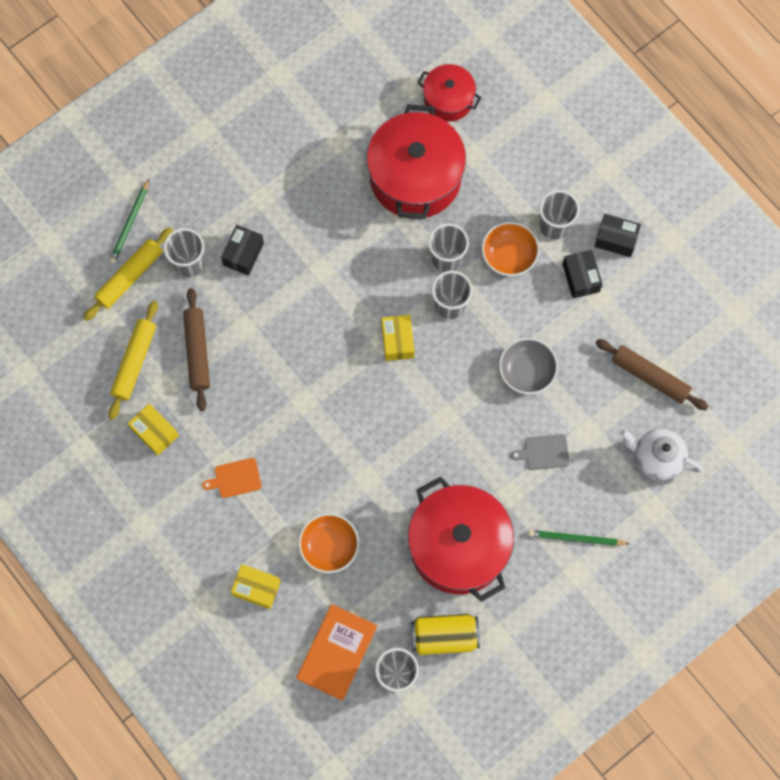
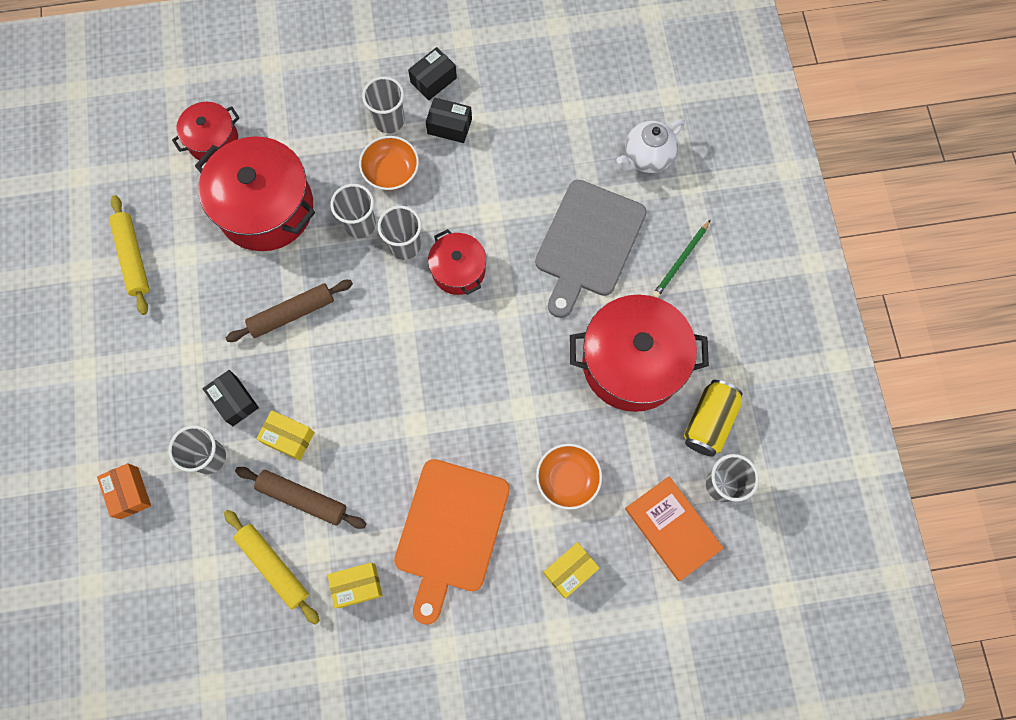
camera: 60 degrees left, 0 degrees up
yellow rolling pin [83,228,173,321] -> yellow rolling pin moved to [109,195,149,315]
green pencil [109,179,149,264] -> orange box [97,463,151,519]
orange cutting board [202,458,262,498] -> orange cutting board [394,459,510,625], size x2.47
yellow box [382,315,414,361] -> yellow box moved to [256,410,315,460]
grey bowl [499,338,558,394] -> none
grey cutting board [511,434,570,470] -> grey cutting board [535,180,647,318], size x2.47
brown rolling pin [596,339,709,410] -> brown rolling pin moved to [226,280,353,342]
none -> red pot [428,229,486,295]

